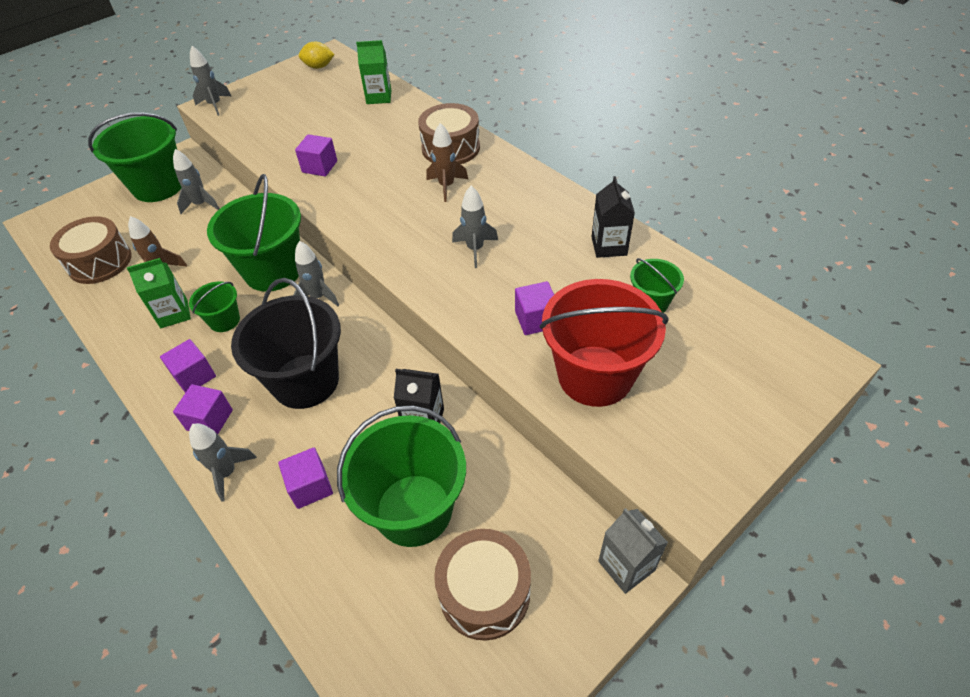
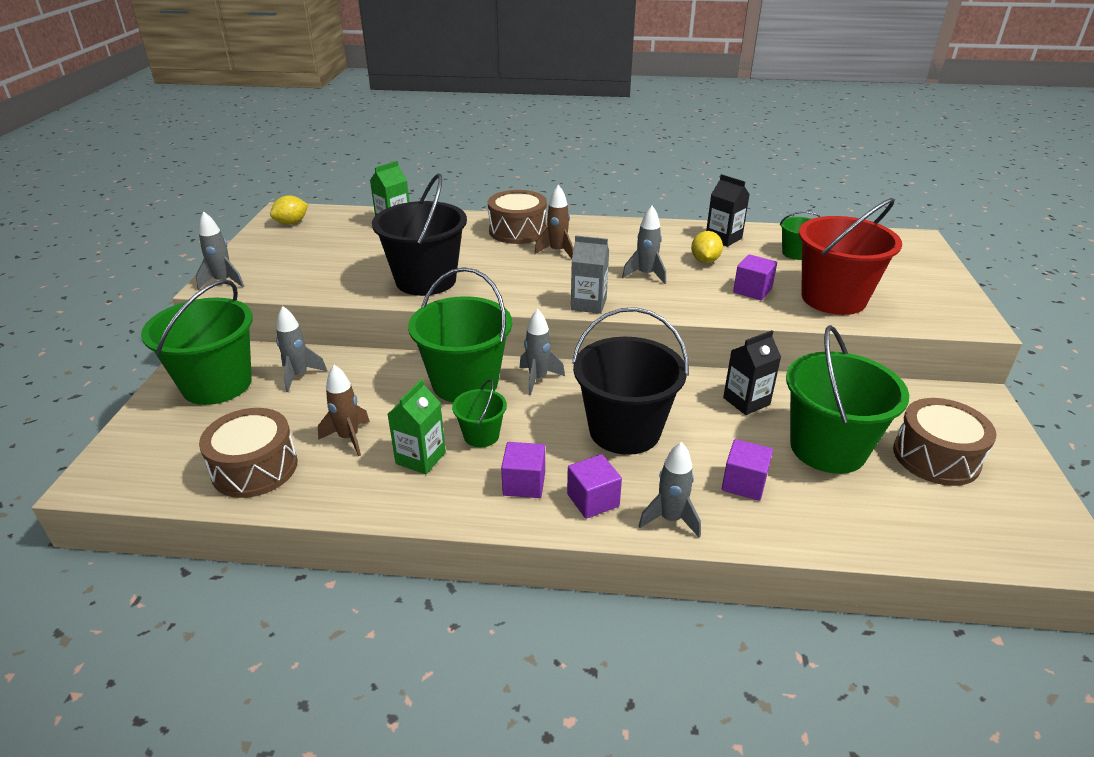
camera: 45 degrees left, 15 degrees down
purple cube [295,134,337,176] -> black bucket [372,173,467,296]
grey carton [598,508,668,594] -> grey carton moved to [571,235,609,314]
none -> yellow lemon [691,231,723,263]

